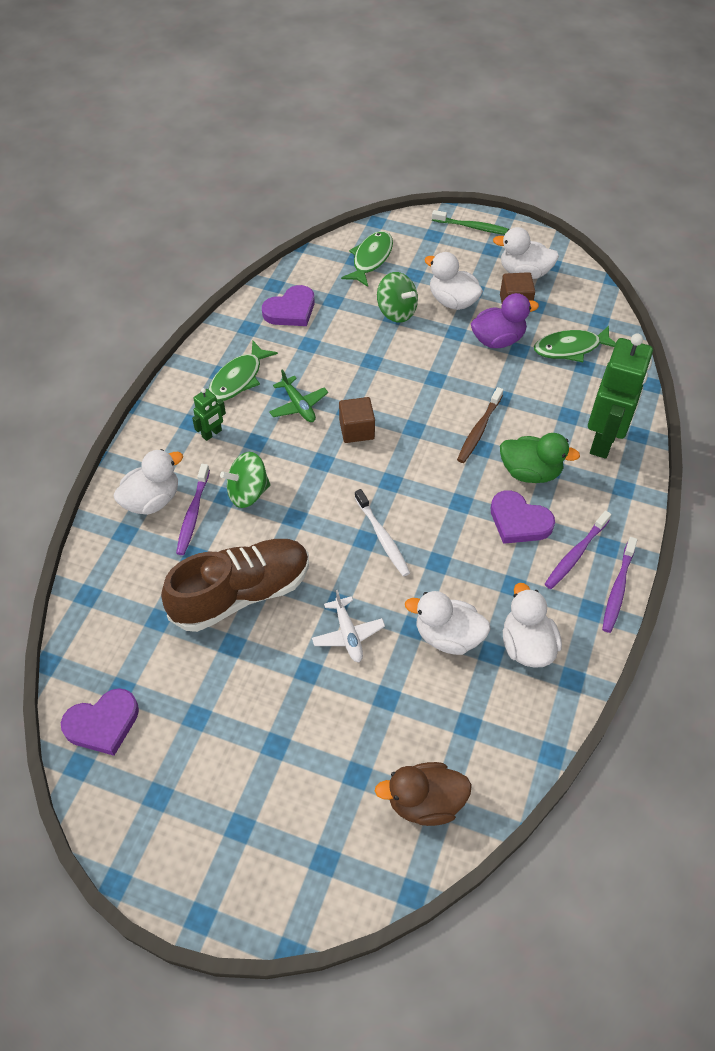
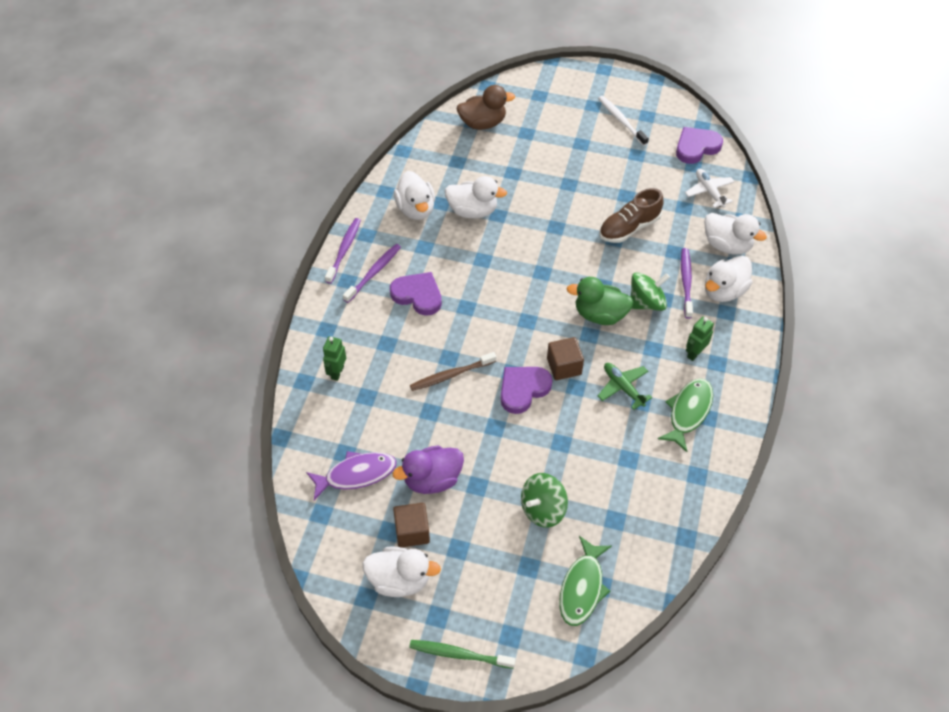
camera: 175 degrees right, 0 degrees up
brown shoe [161,539,309,632] -> brown shoe [599,188,663,243], size x0.65
purple heart [262,285,315,326] -> purple heart moved to [501,367,552,414]
white plane [312,590,385,662] -> white plane moved to [685,169,734,208]
white toothbrush [355,489,410,577] -> white toothbrush moved to [598,96,649,146]
green spinning top [377,272,418,323] -> green spinning top turned 75 degrees counterclockwise [521,473,568,528]
white duck [425,252,483,310] -> white duck moved to [704,213,767,254]
brown toothbrush [457,387,503,463] -> brown toothbrush turned 135 degrees counterclockwise [410,352,496,391]
green duck [500,433,580,483] -> green duck moved to [567,277,634,325]
green fish [534,326,616,362] -> purple fish [306,451,396,500]
green robot [588,334,653,459] -> green robot [323,336,346,381], size x0.46

